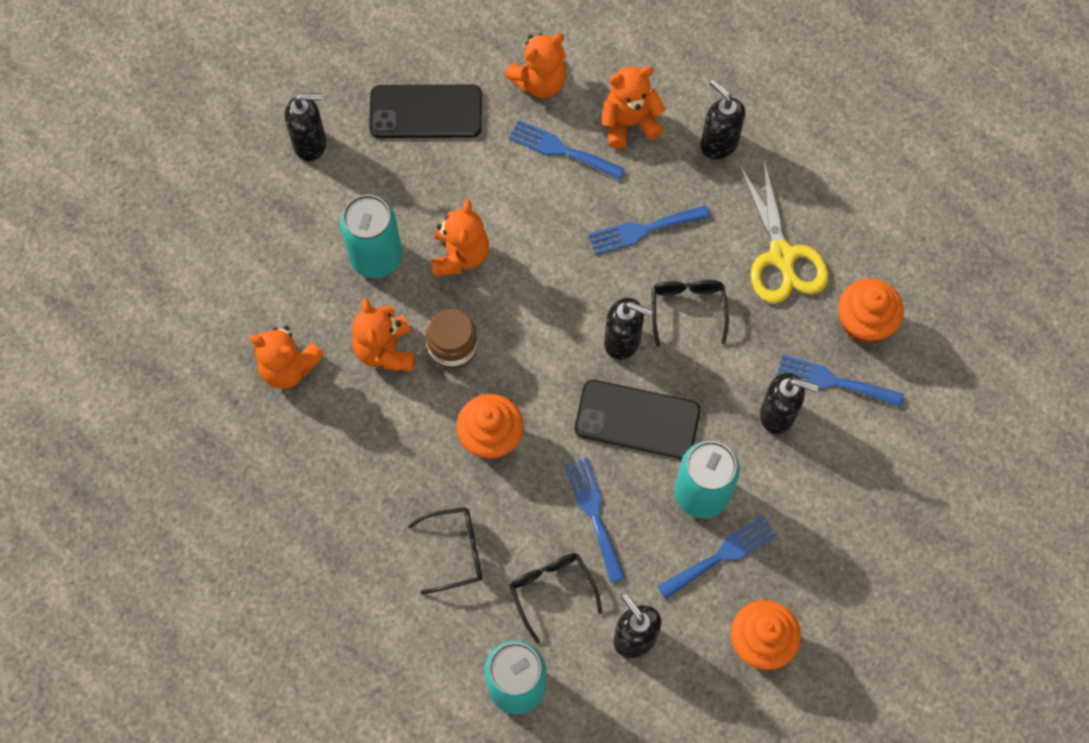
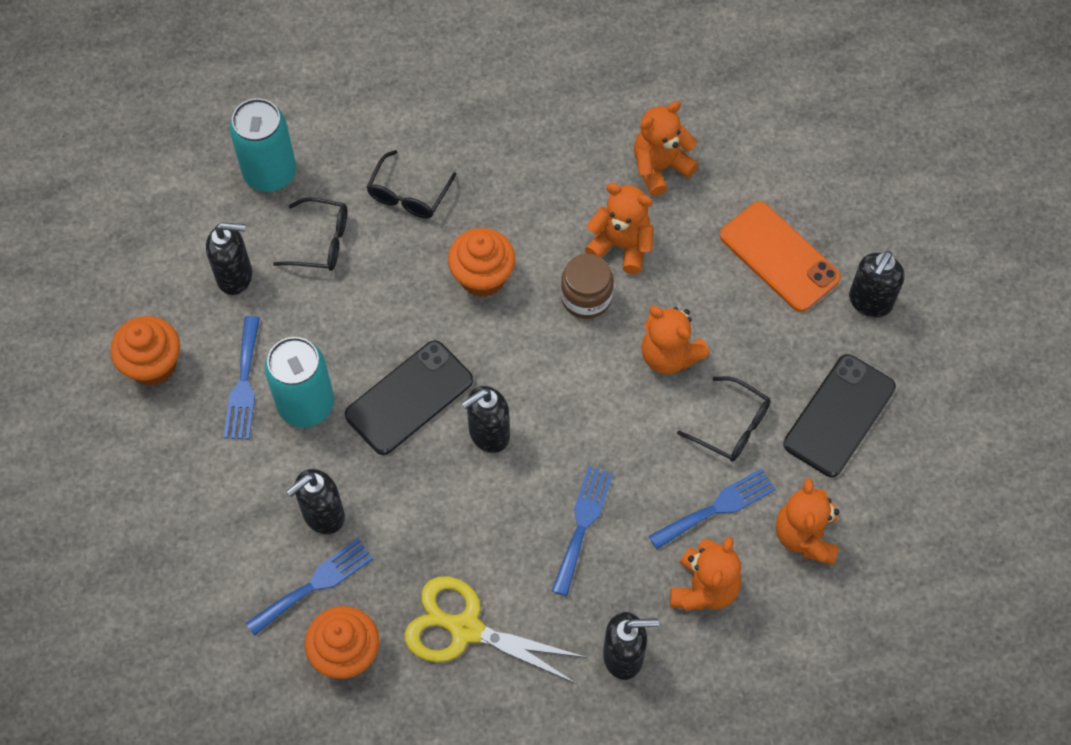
camera: 125 degrees right, 5 degrees down
turquoise can [340,195,402,278] -> none
blue fork [564,457,625,583] -> none
black glasses [652,280,729,347] -> black glasses moved to [677,376,771,462]
none -> orange phone [720,201,841,312]

